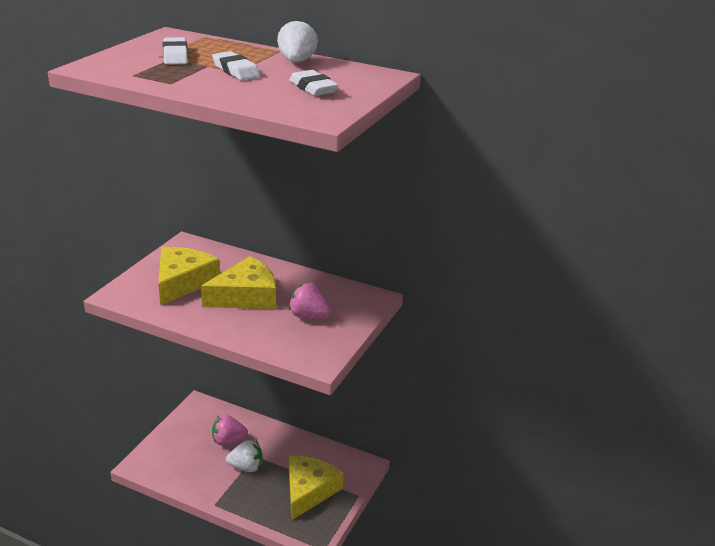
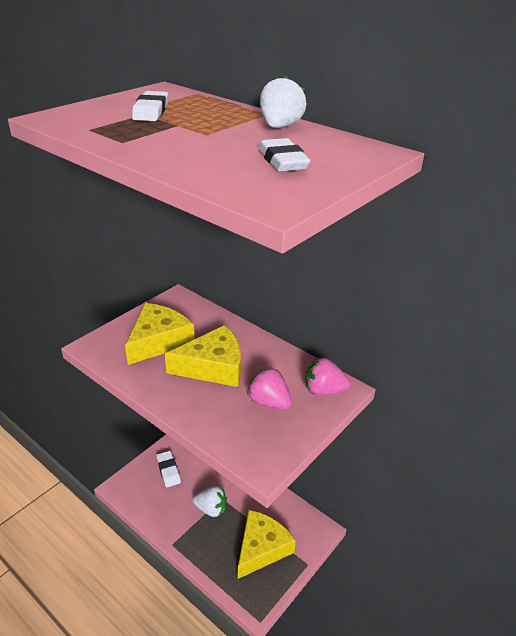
camera: 15 degrees right, 5 degrees up
white eraser [212,51,260,80] -> white eraser moved to [156,451,181,487]
pink strawberry [212,415,248,445] -> pink strawberry moved to [306,358,350,396]

